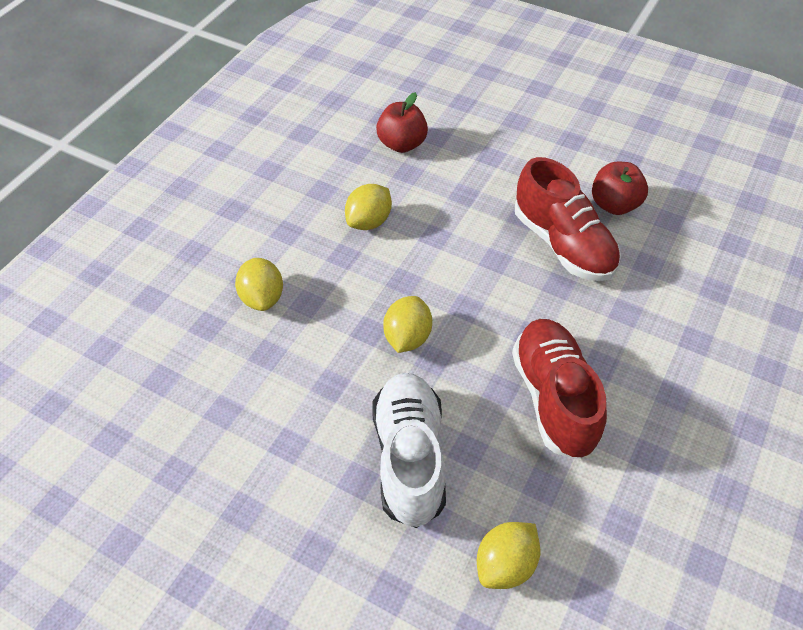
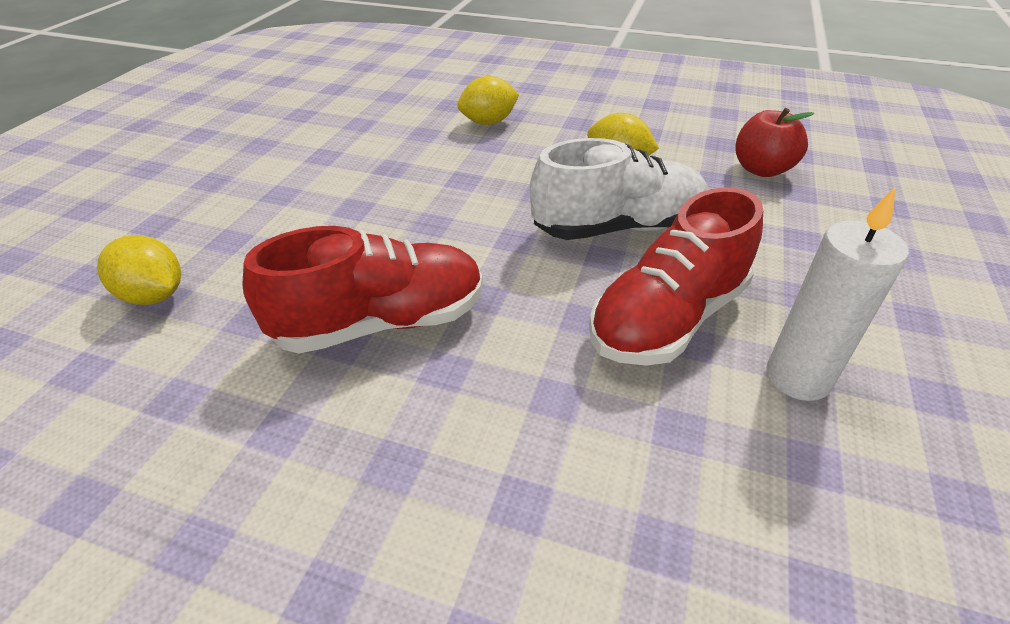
camera: 80 degrees right, 10 degrees down
white shoe [373,373,446,528] -> white shoe moved to [530,138,707,240]
yellow lemon [383,296,432,353] -> none
red apple [592,162,648,215] -> white candle [766,187,909,401]

